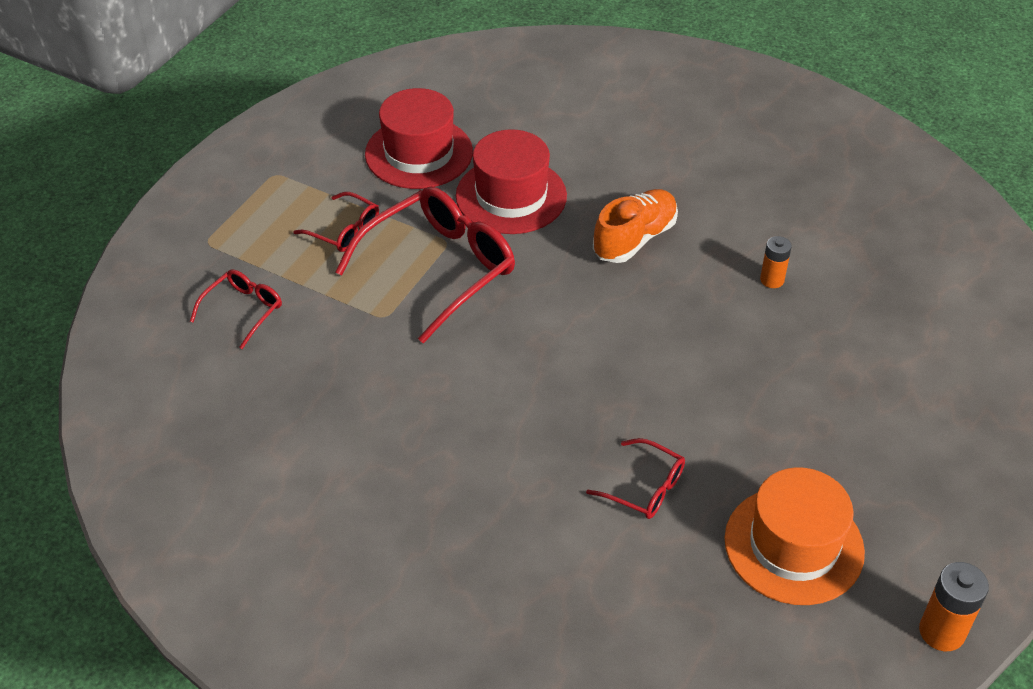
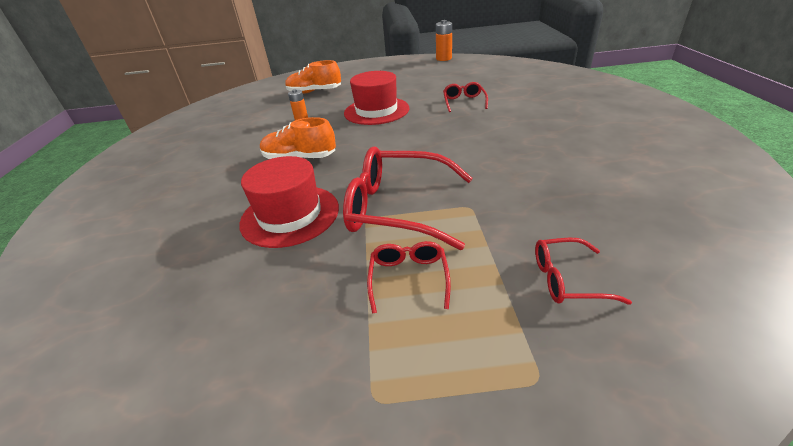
camera: 120 degrees left, 10 degrees down
red hat [365,88,473,189] -> red hat moved to [344,71,409,125]
orange hat [724,467,865,605] -> none
none -> orange shoe [285,60,341,94]

